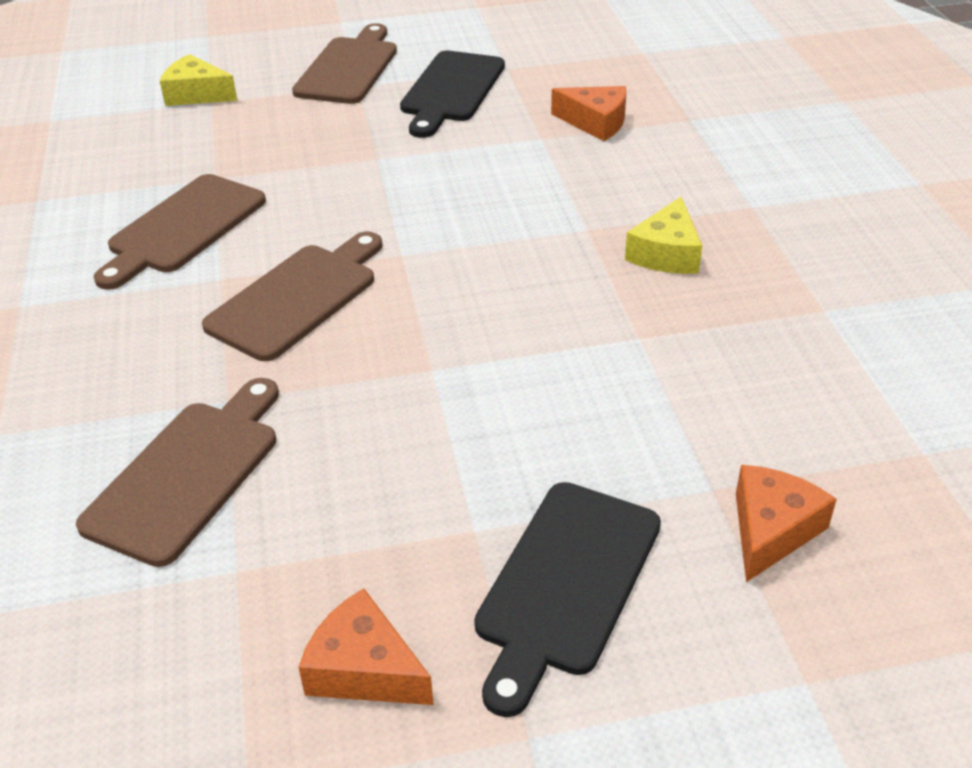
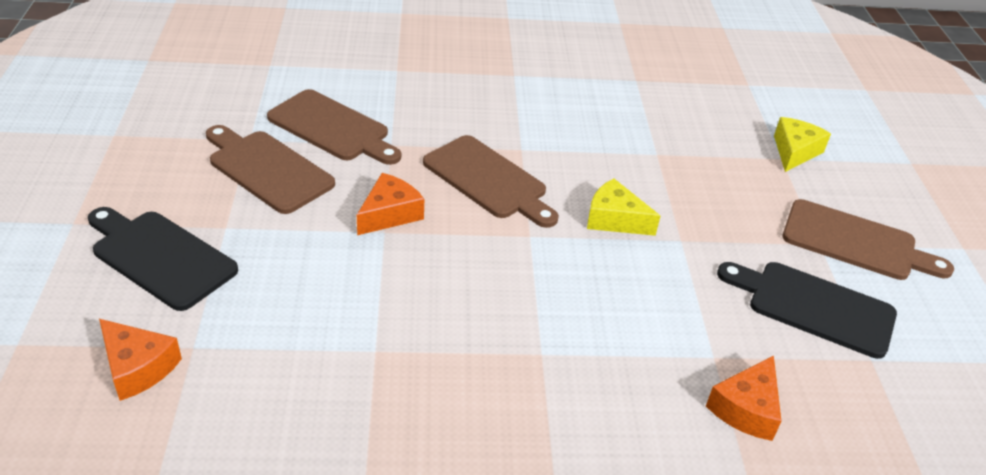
camera: 95 degrees right, 0 degrees up
brown cutting board [93,174,266,290] -> brown cutting board moved to [206,125,335,214]
orange cheese [298,588,434,705] -> orange cheese moved to [357,173,424,235]
yellow cheese [625,197,702,274] -> yellow cheese moved to [587,179,660,236]

